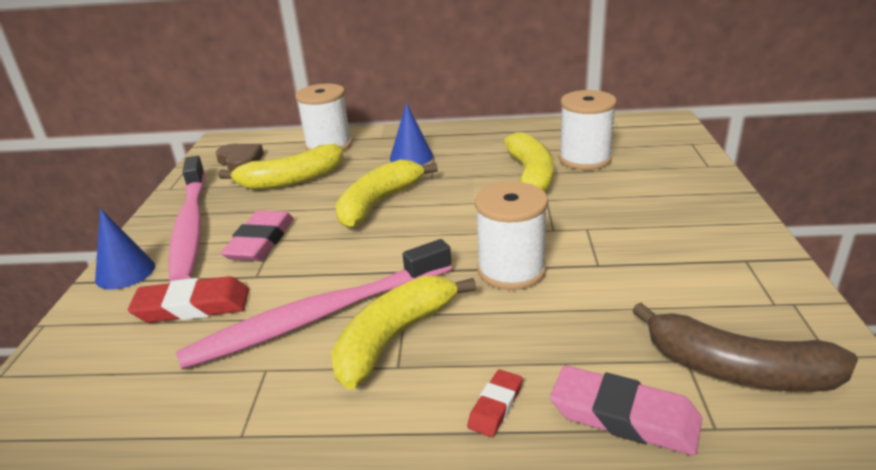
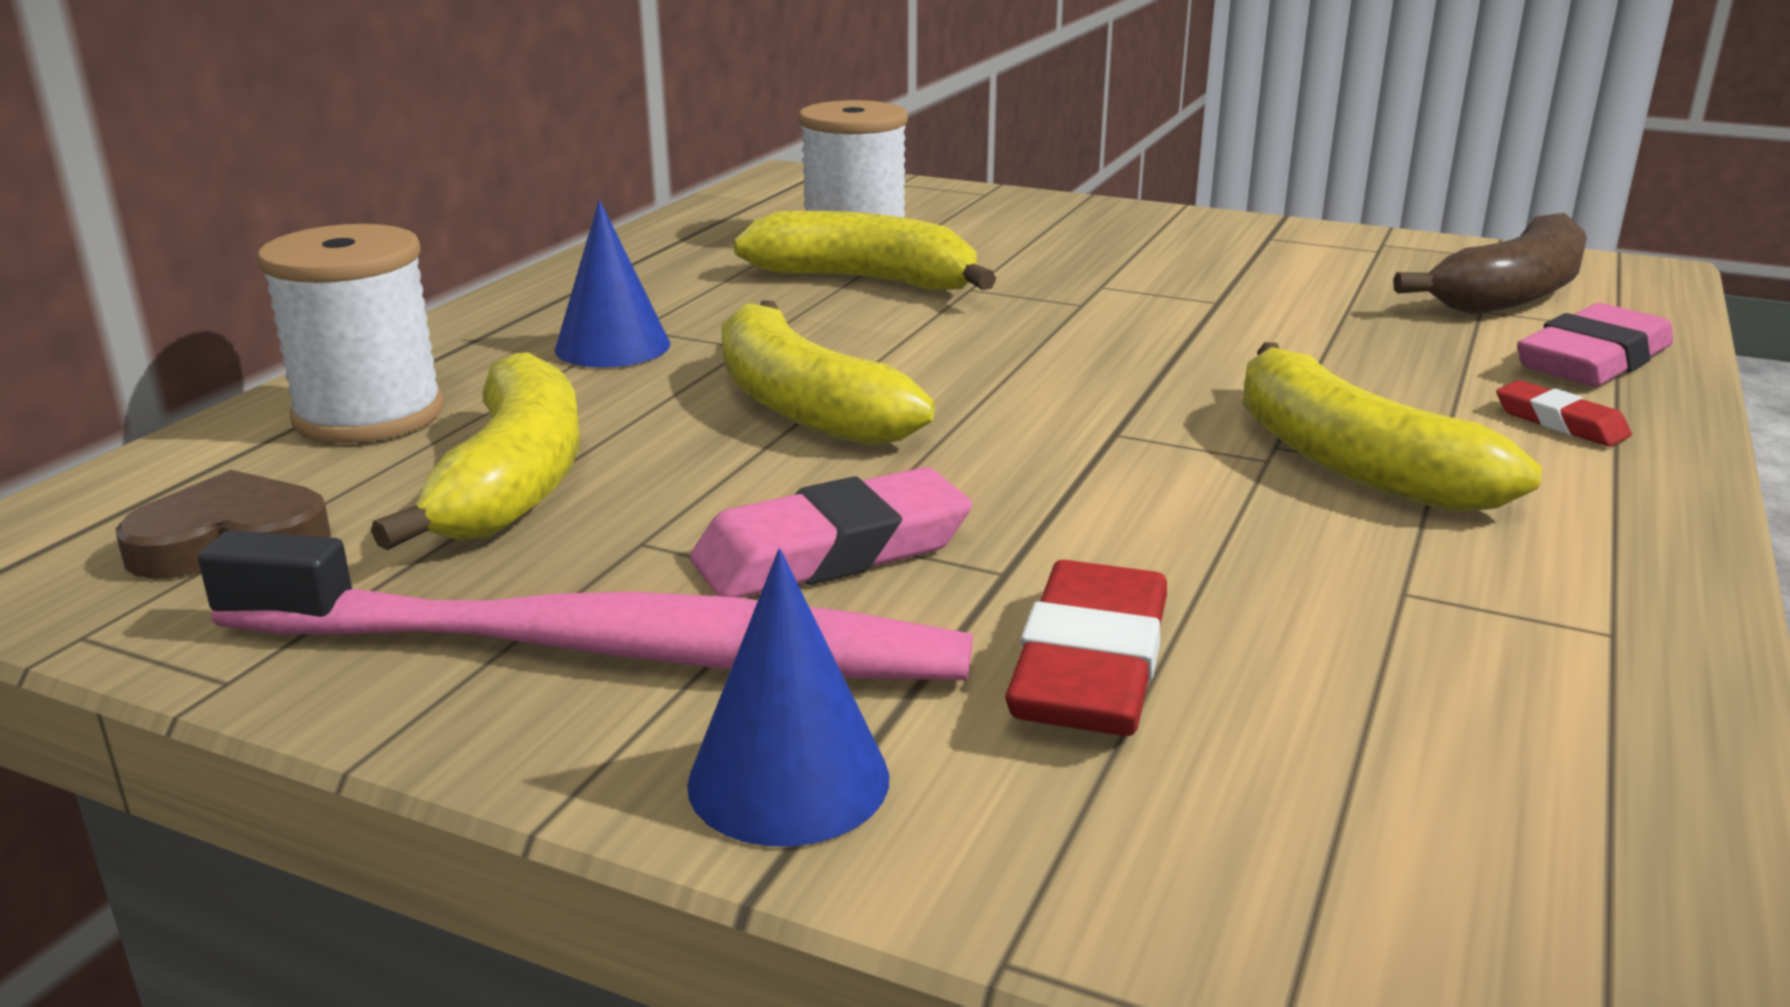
camera: 70 degrees left, 5 degrees down
pink toothbrush [176,239,452,369] -> none
pink eraser [221,211,293,261] -> pink eraser turned 60 degrees counterclockwise [690,467,972,598]
white spool [475,182,548,290] -> none

